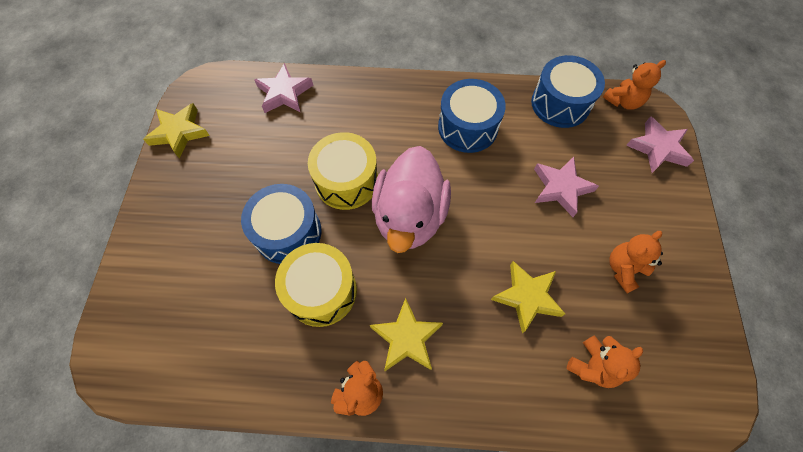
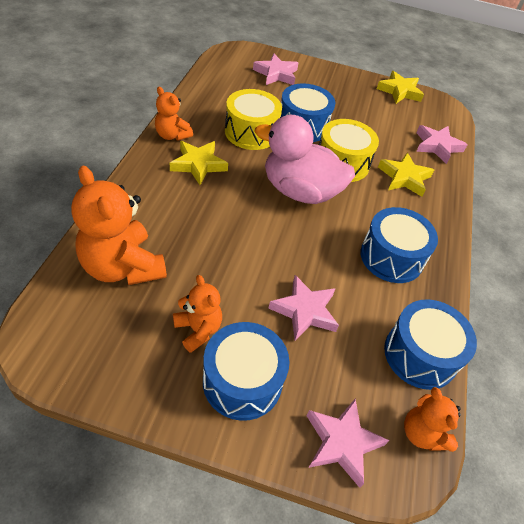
camera: 95 degrees right, 15 degrees down
yellow star [491,261,565,333] -> yellow star moved to [378,153,434,197]
orange teddy bear [567,335,643,388] -> orange teddy bear [71,166,167,285], size x1.80
none -> blue drum [203,322,289,421]
none -> pink star [253,53,298,85]

